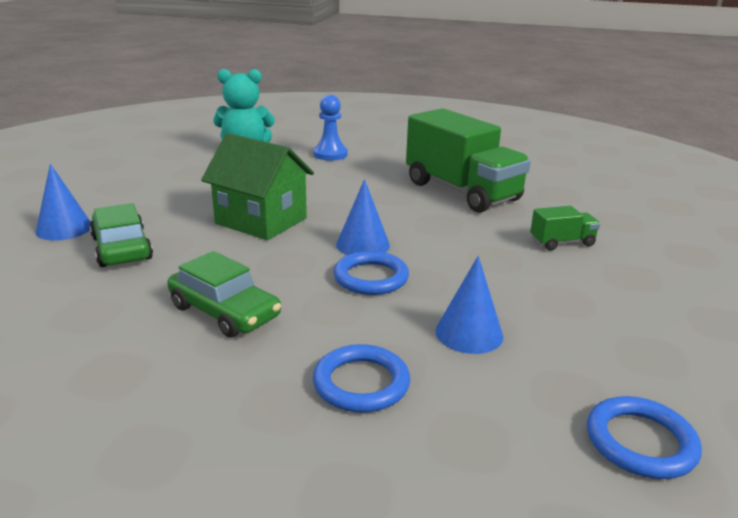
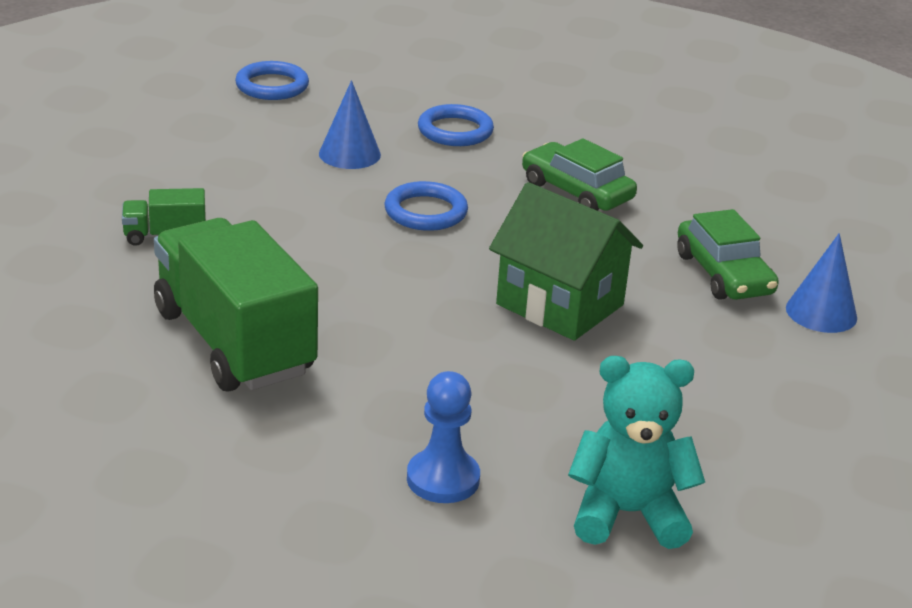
camera: 175 degrees left, 5 degrees up
blue cone [336,179,390,255] -> none

